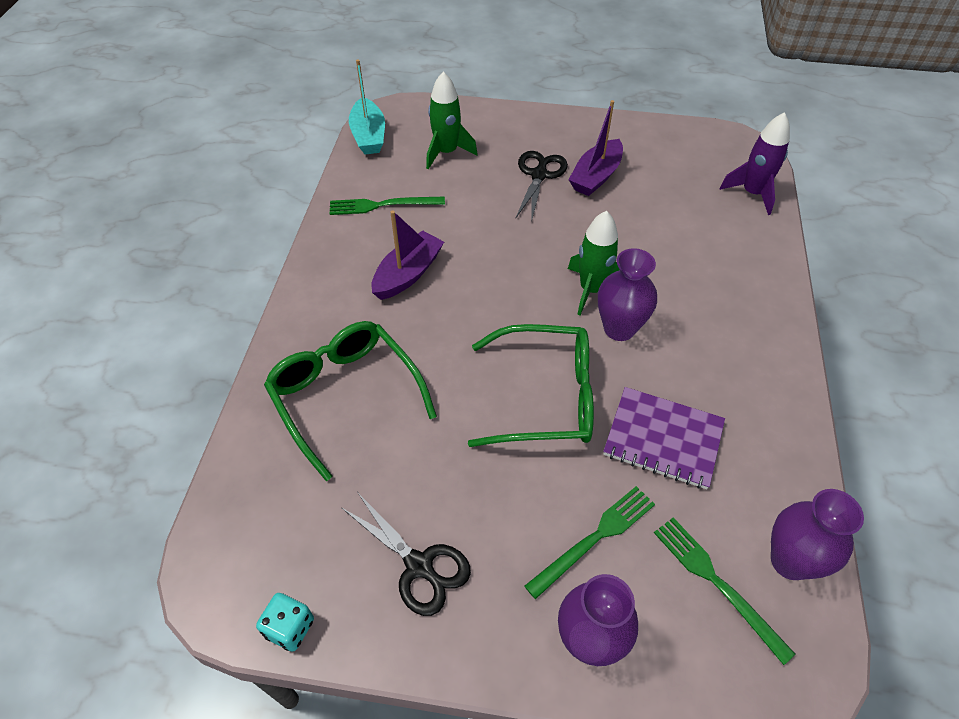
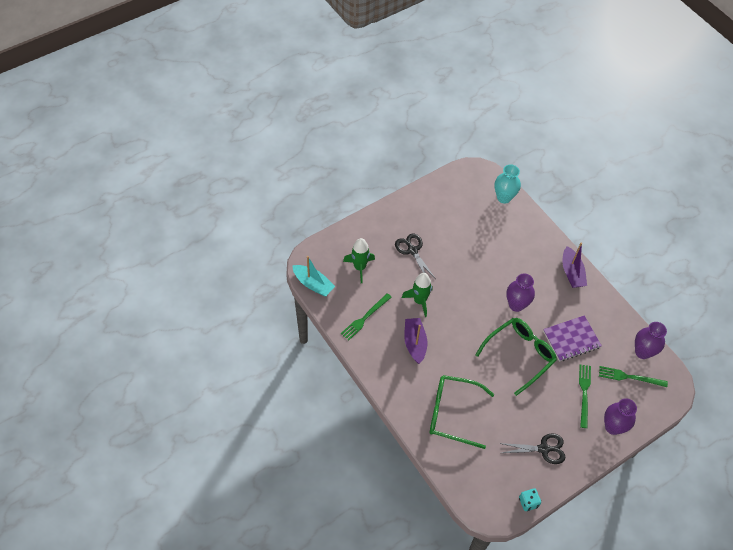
camera: 45 degrees left, 5 degrees up
green rocket [568,211,619,316] -> green rocket moved to [402,273,433,317]
purple boat [569,100,623,196] -> purple boat moved to [562,242,587,288]
purple rocket [720,112,790,215] -> turquoise vase [495,164,521,204]

